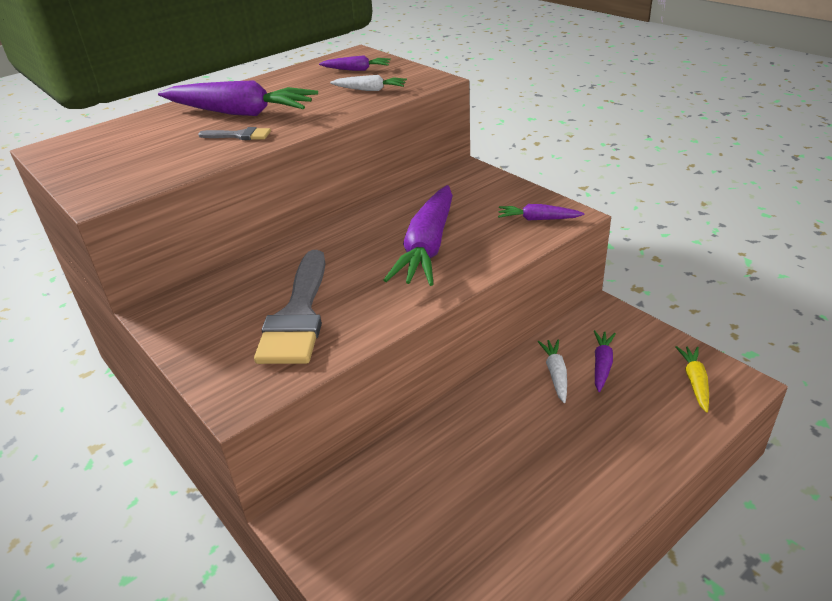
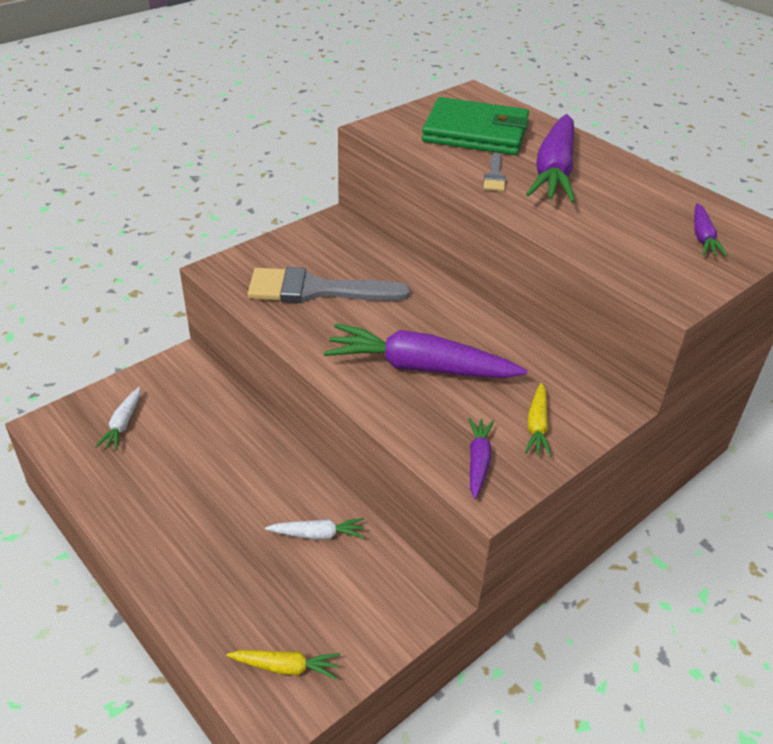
camera: 85 degrees right, 5 degrees up
white carrot [330,75,407,91] -> white carrot moved to [95,387,140,450]
purple carrot [594,330,616,392] -> none
none -> green wallet [422,97,529,155]
none -> yellow carrot [525,383,552,457]

